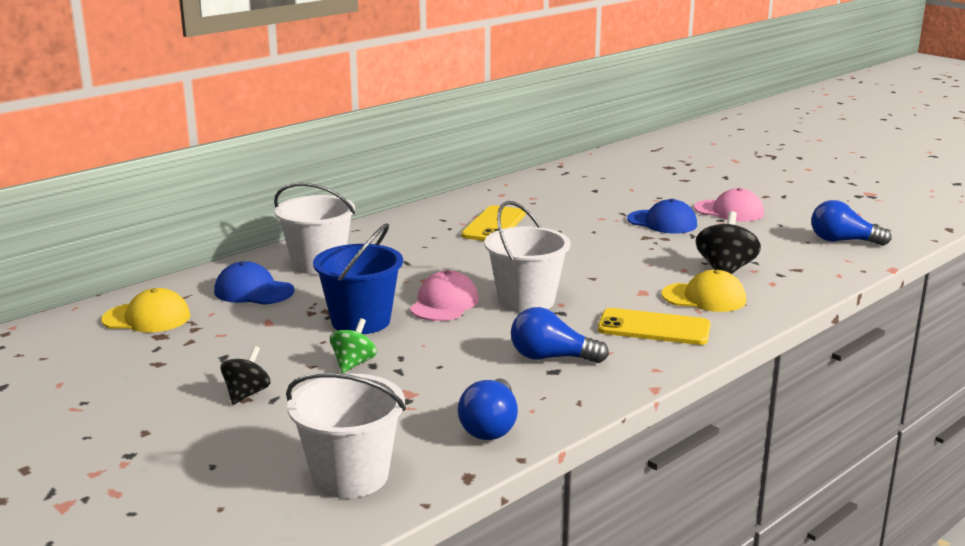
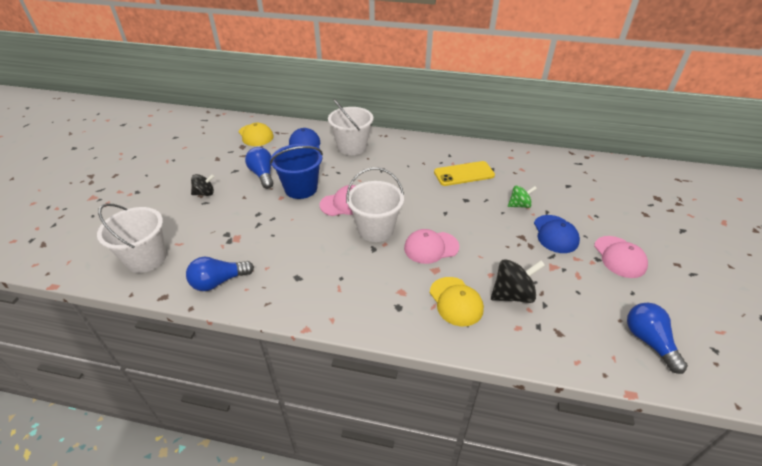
camera: 55 degrees right, 20 degrees up
green spinning top [330,318,377,373] -> green spinning top moved to [508,186,537,208]
blue light bulb [511,307,609,363] -> blue light bulb moved to [245,147,273,189]
yellow phone [598,308,711,345] -> none
none -> pink cap [404,229,459,264]

